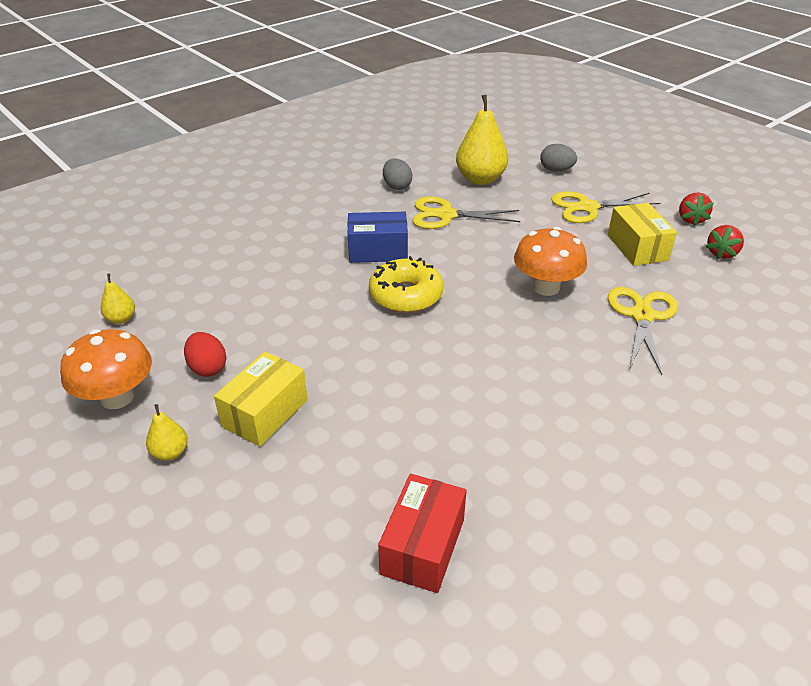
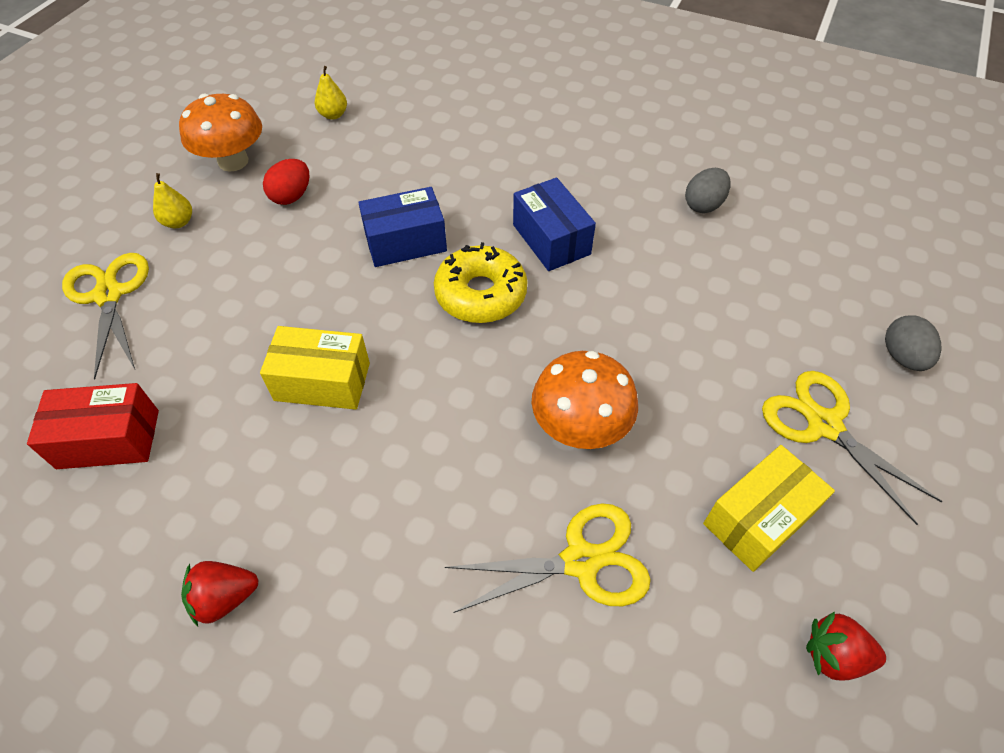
camera: 65 degrees right, 15 degrees up
yellow box [214,352,308,447] -> yellow box moved to [260,326,370,410]
yellow scissors [413,197,520,229] -> yellow scissors moved to [62,253,149,380]
yellow pear [456,94,508,185] -> none
red strawberry [679,192,714,226] -> red strawberry moved to [181,561,258,626]
none -> blue box [358,187,447,267]

